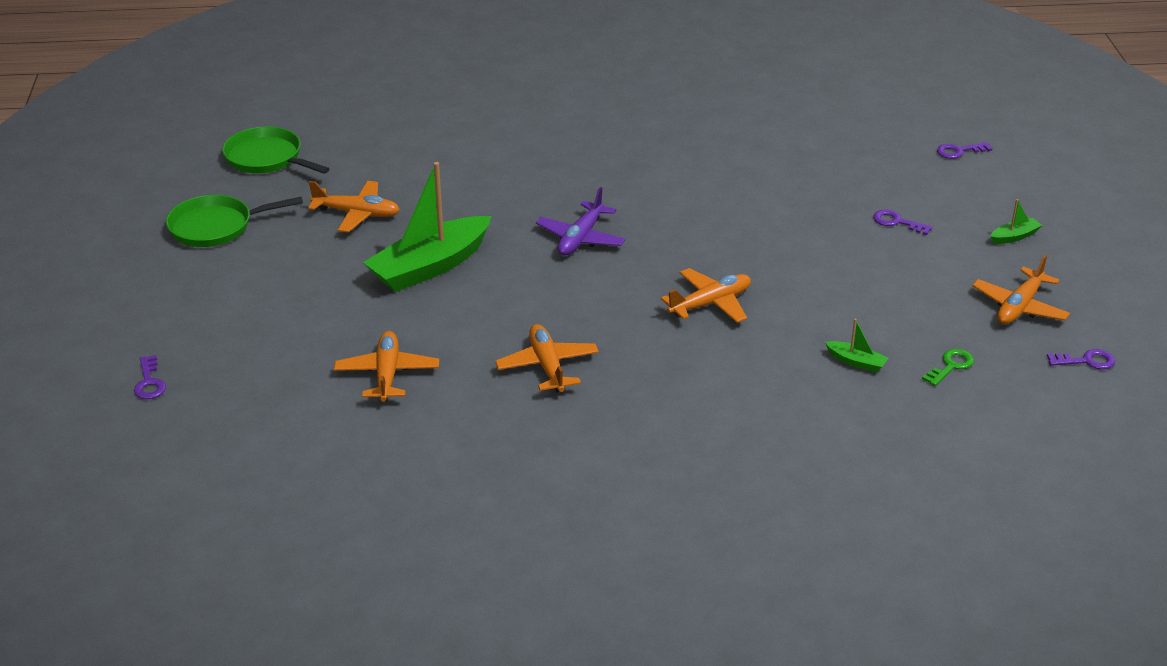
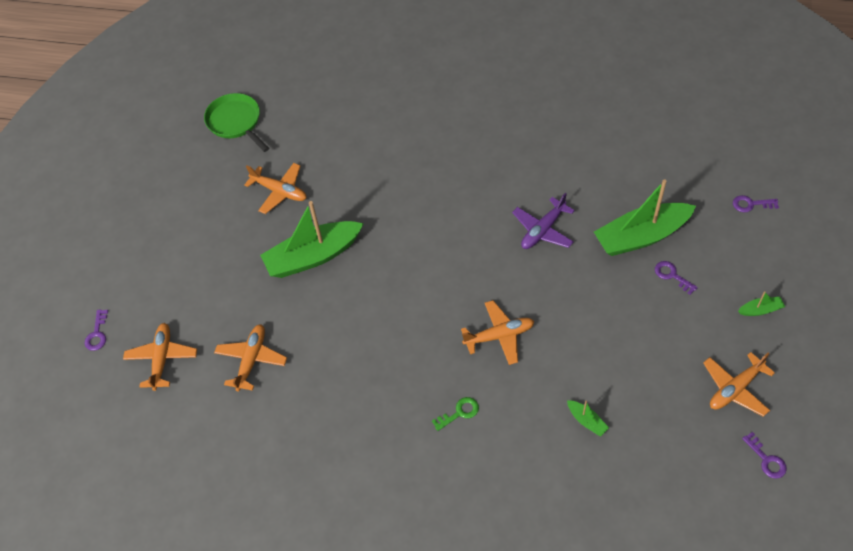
camera: 20 degrees right, 20 degrees up
green pan [166,195,303,247] -> none
orange plane [495,324,599,392] -> orange plane moved to [123,323,197,391]
purple plane [536,187,625,256] -> purple plane moved to [512,193,575,249]
green key [922,349,974,386] -> green key moved to [432,397,479,431]
purple key [1047,349,1115,369] -> purple key turned 45 degrees clockwise [742,432,787,479]
none -> green boat [594,180,696,256]

